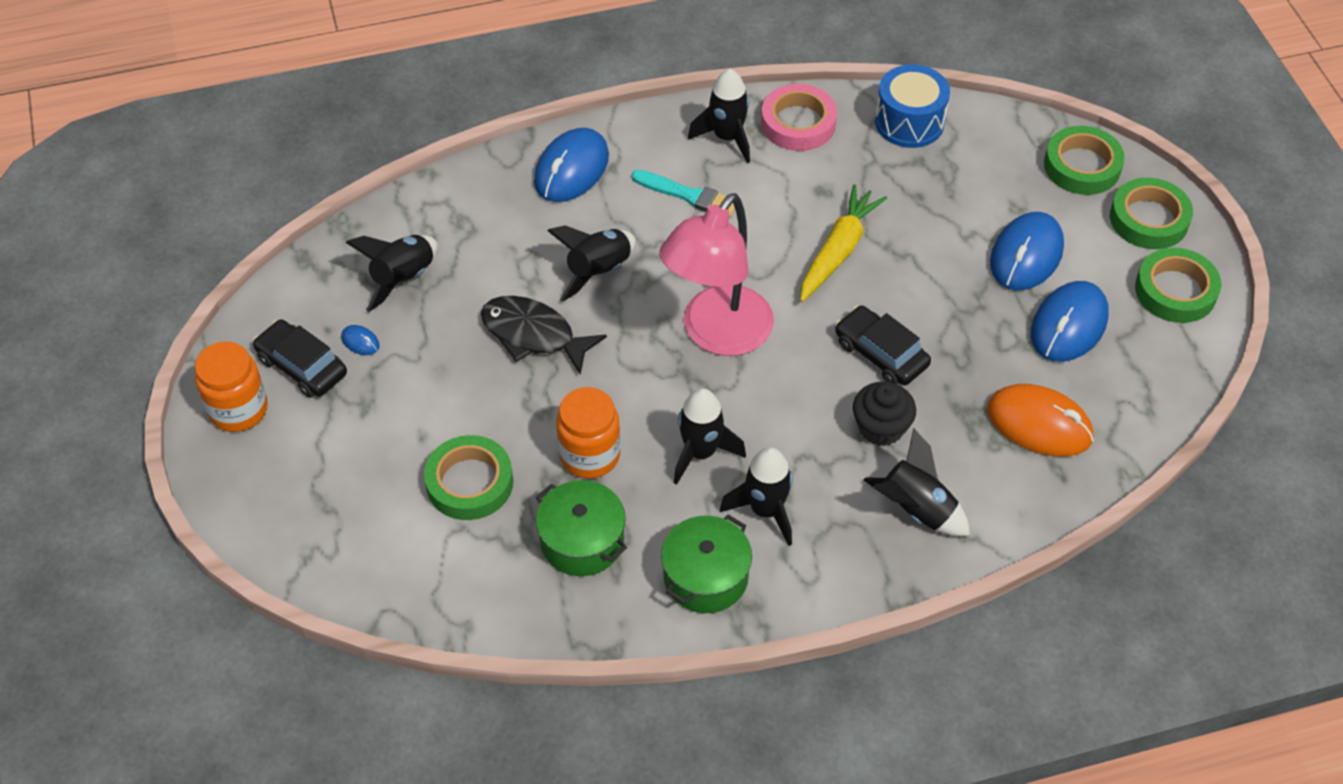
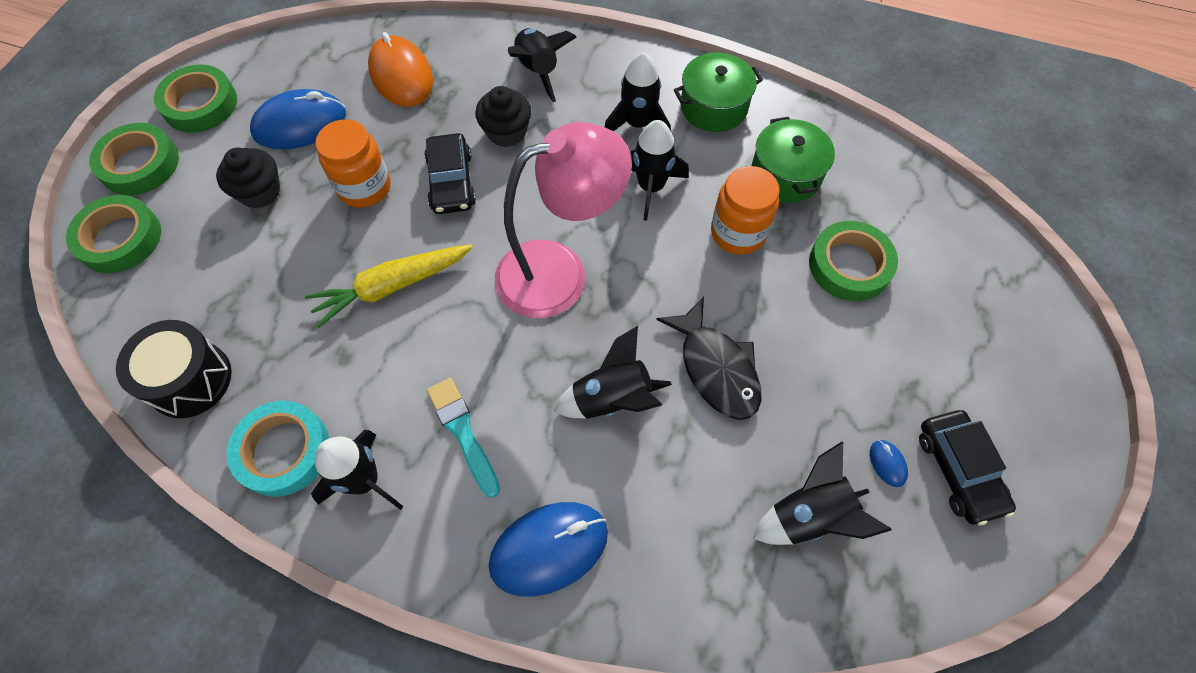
camera: 145 degrees left, 10 degrees up
orange jar [195,341,268,432] -> orange jar moved to [316,119,390,208]
pink tape [761,84,837,151] -> turquoise tape [227,401,329,497]
blue drum [875,65,950,148] -> black drum [116,320,232,418]
blue mouse [990,212,1064,290] -> black cupcake [216,147,280,208]

